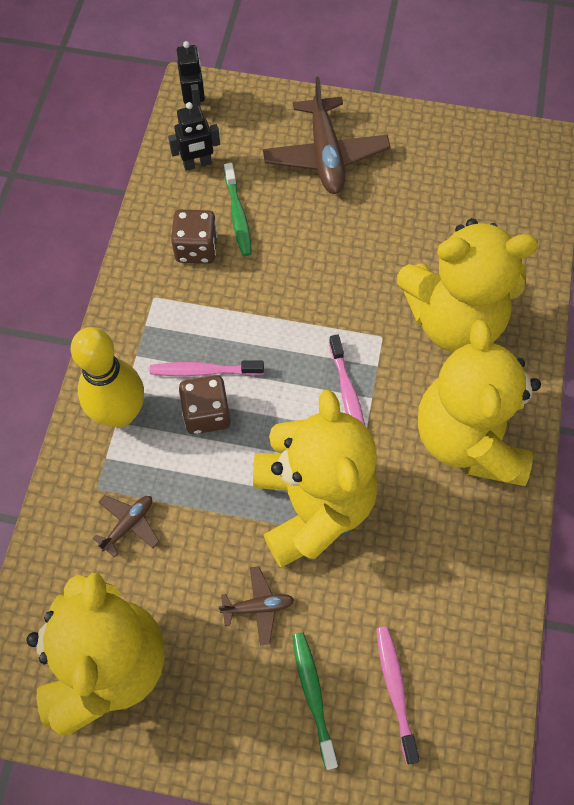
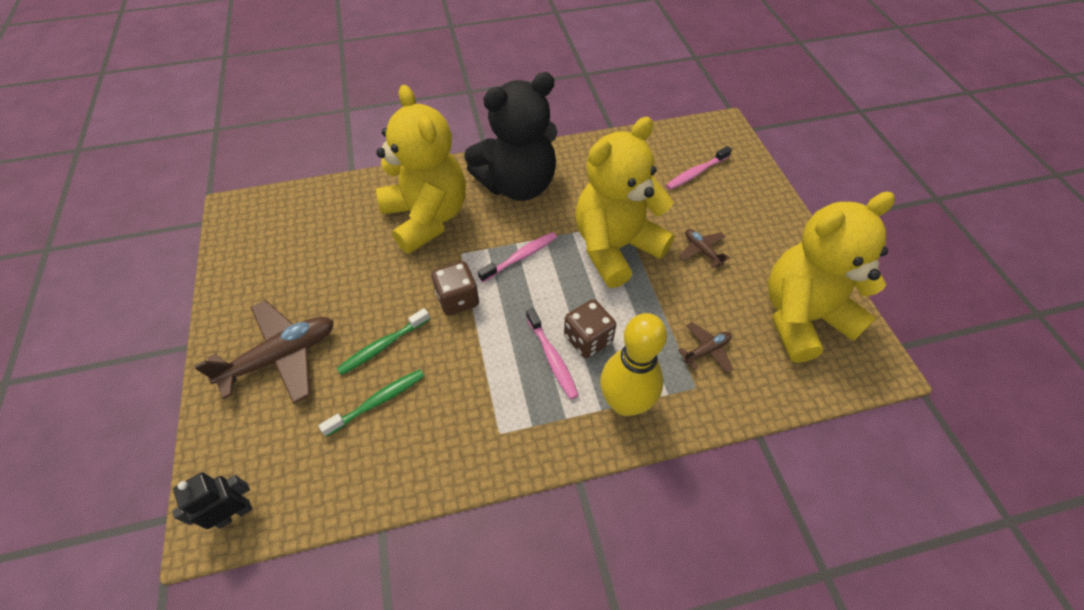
camera: 115 degrees left, 10 degrees down
brown plane [93,495,159,558] -> brown plane turned 135 degrees clockwise [678,322,733,373]
black robot [168,102,220,171] -> none
brown dice [171,210,217,264] -> brown dice moved to [432,261,479,316]
green toothbrush [292,632,338,770] -> green toothbrush moved to [336,308,430,375]
yellow teddy bear [418,320,541,486] -> black teddy bear [464,72,557,201]

